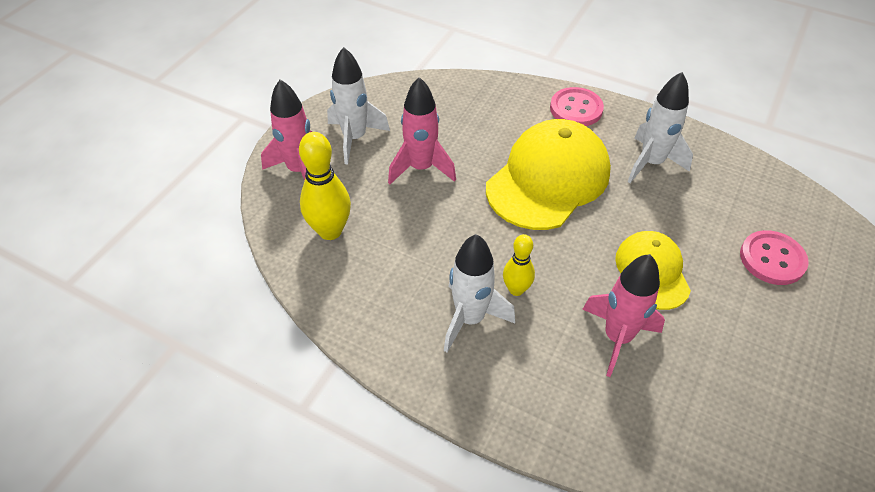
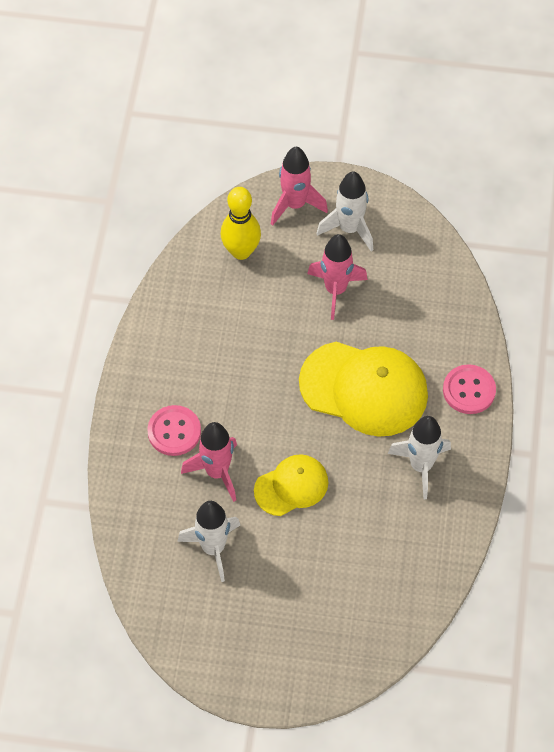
camera: 70 degrees right, 10 degrees up
white rocket [444,234,515,352] -> white rocket moved to [177,501,240,582]
yellow bowling pin [503,234,535,296] -> none
pink button [740,230,809,285] -> pink button moved to [147,405,201,456]

